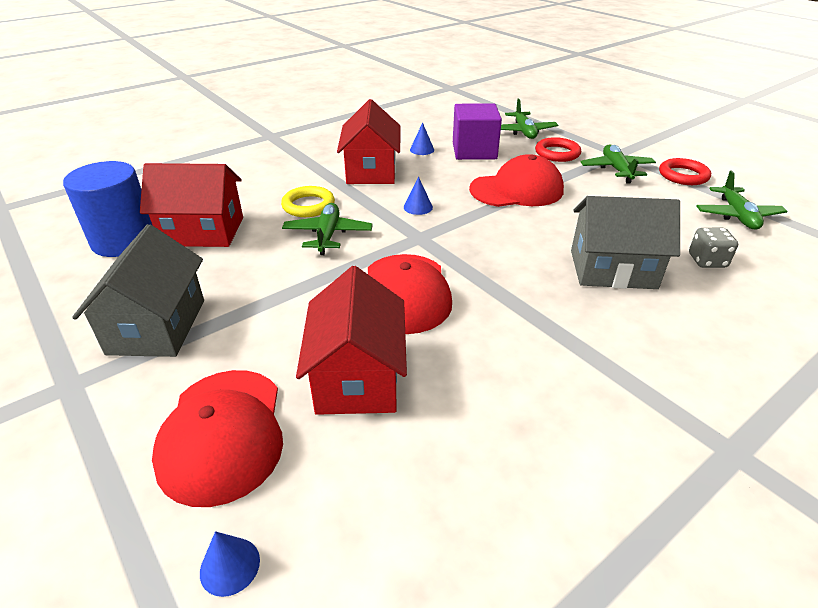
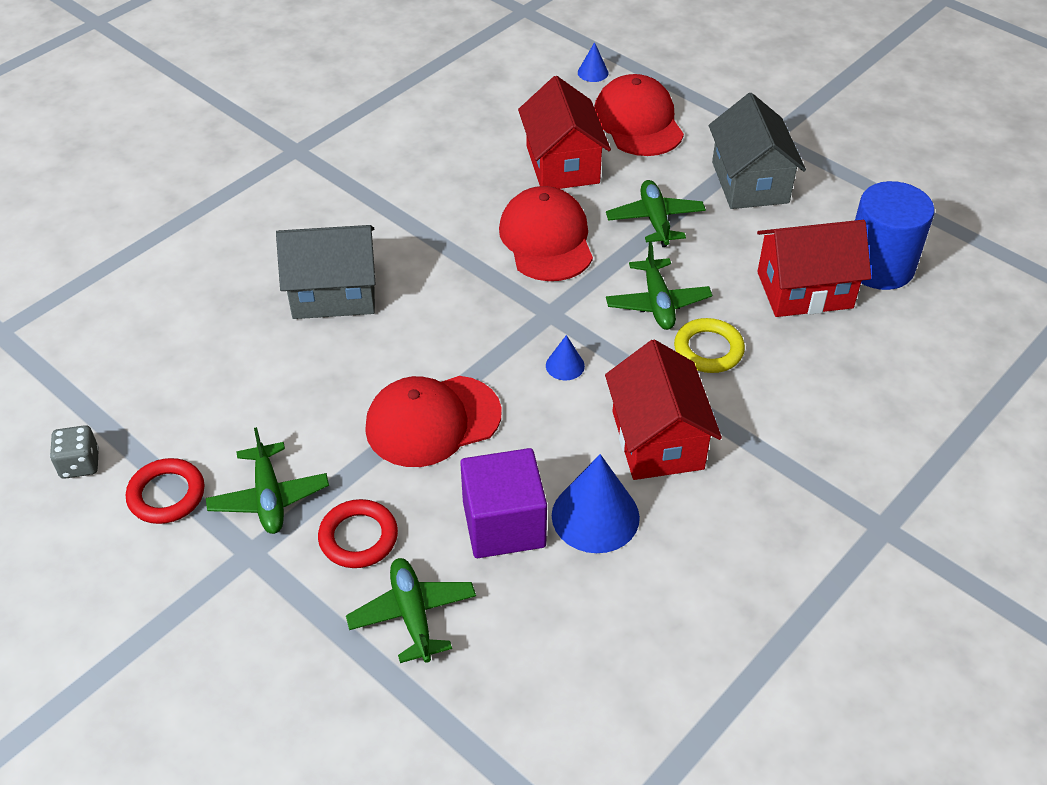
camera: 170 degrees right, 10 degrees up
blue cone [410,123,434,155] -> blue cone [552,454,640,553], size x2.04
grey dice [689,228,738,268] -> grey dice moved to [50,425,99,479]
green plane [697,171,788,230] -> green plane moved to [606,180,706,247]

